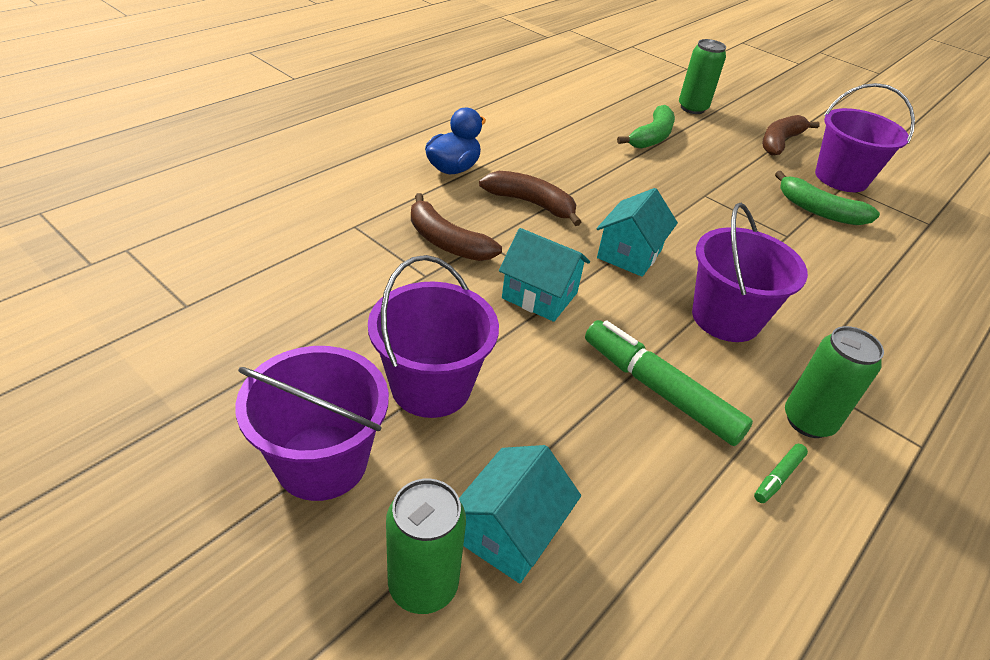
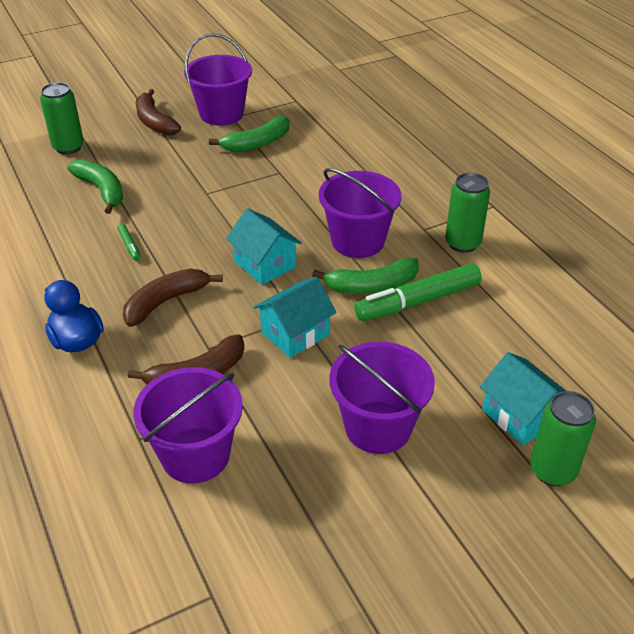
camera: 65 degrees left, 0 degrees up
purple bucket [235,346,389,501] -> purple bucket moved to [133,367,243,483]
green marker [754,444,808,503] -> green marker moved to [117,224,141,261]
none -> green banana [312,258,419,294]

